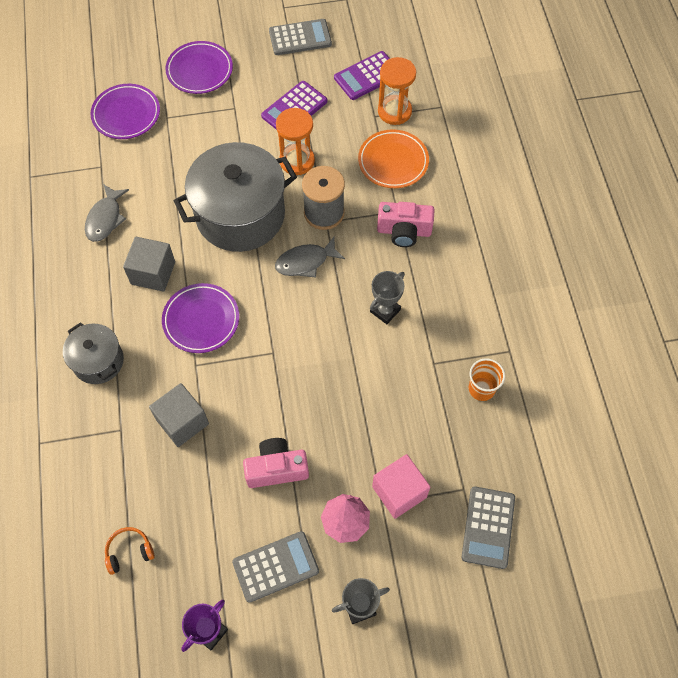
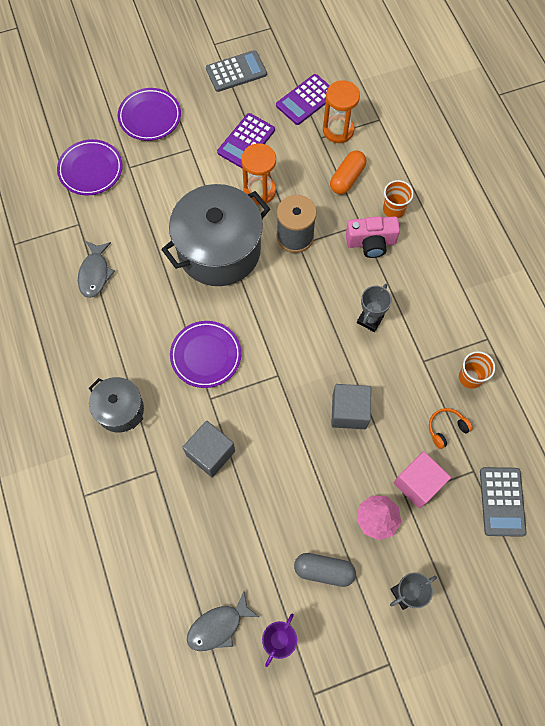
camera: 10 degrees left, 5 degrees up
orange headphones [105,527,155,575] -> orange headphones moved to [429,408,473,449]
grey cube [123,237,175,292] -> grey cube moved to [331,384,371,429]
grey calculator [232,531,319,603] -> grey capsule [294,553,356,587]
pink camera [243,438,309,488] -> none
grey fish [275,237,345,278] -> grey fish moved to [187,592,259,651]
orange plate [358,129,429,188] -> orange capsule [330,151,366,194]
none -> orange cup [383,180,414,218]

